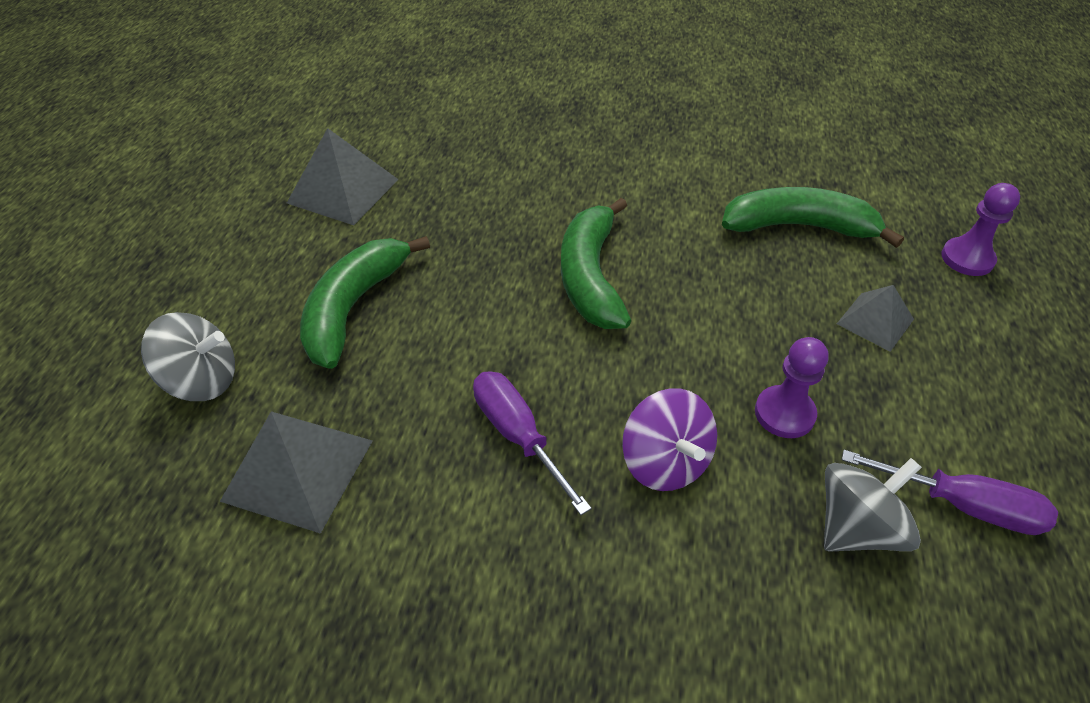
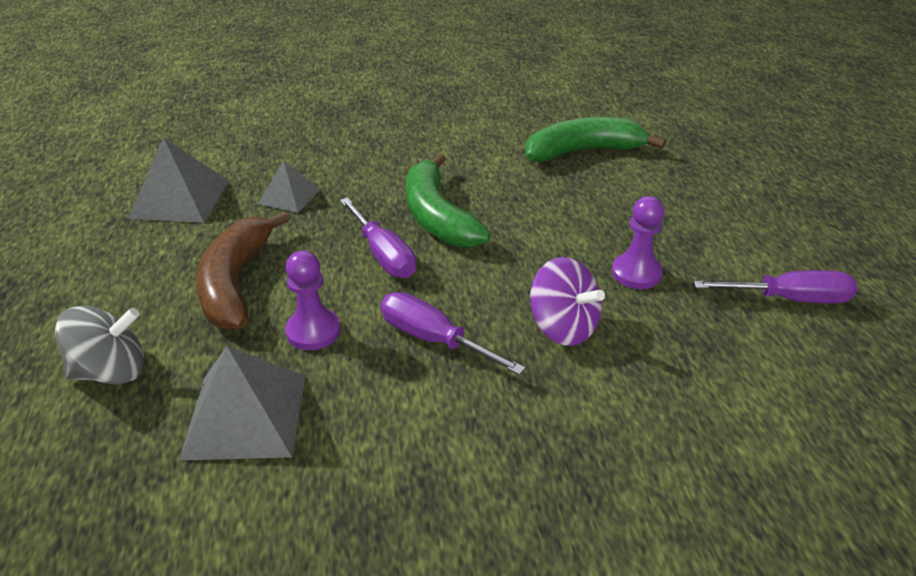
camera: 20 degrees left, 10 degrees down
green banana [300,236,430,369] -> brown banana [196,211,290,330]
grey spinning top [824,458,922,552] -> none
grey pyramid [837,285,914,352] -> grey pyramid moved to [258,160,321,213]
purple pawn [941,183,1020,276] -> purple pawn moved to [285,250,341,350]
none -> purple screwdriver [340,198,416,278]

